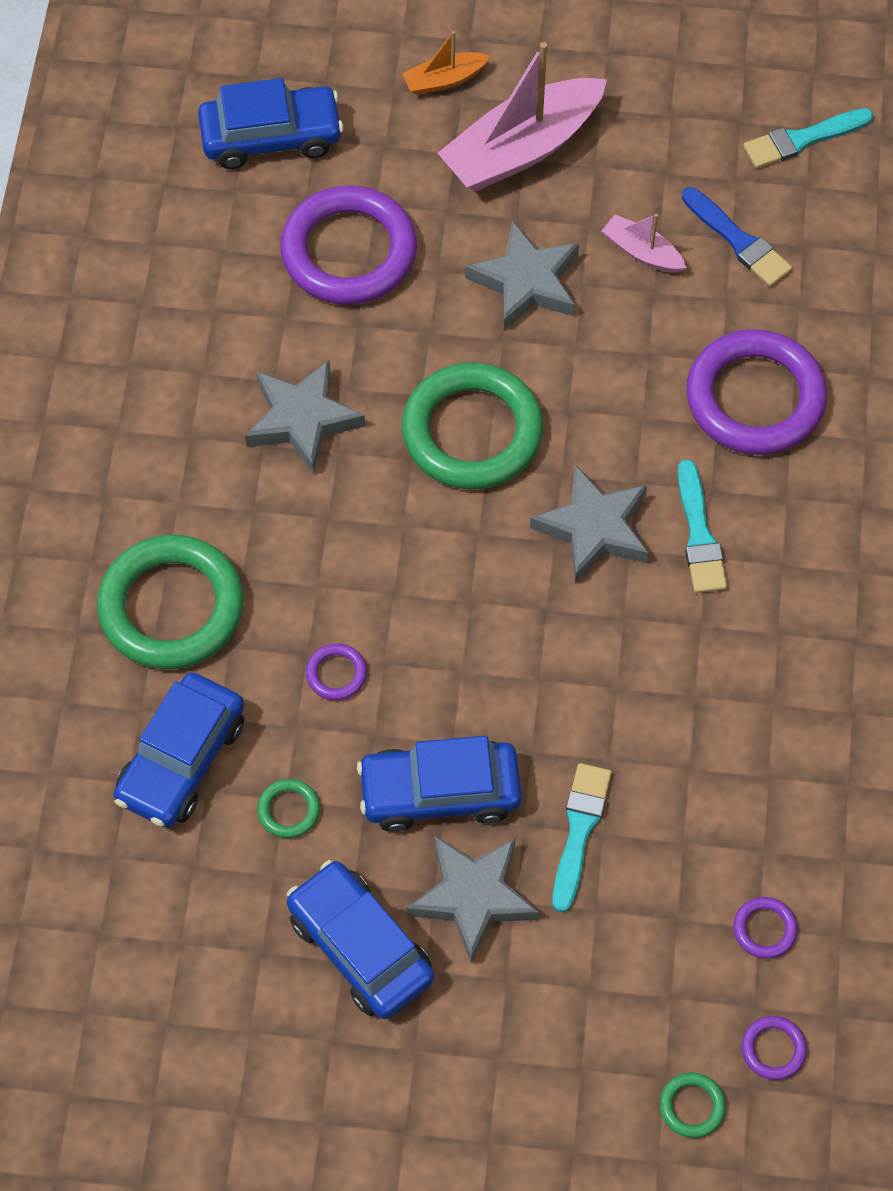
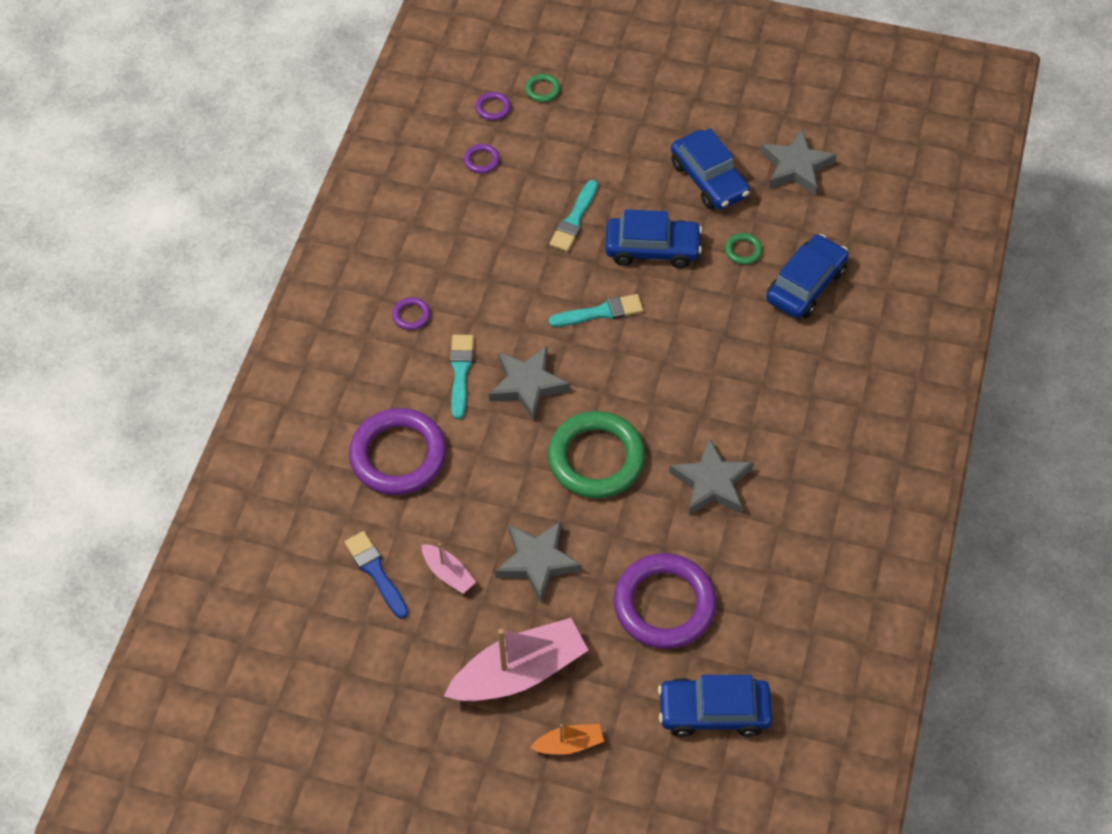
camera: 170 degrees left, 5 degrees down
green ring [97,535,244,669] -> none
purple ring [306,643,367,700] -> purple ring moved to [392,297,430,330]
grey star [407,836,539,964] -> grey star moved to [761,129,836,195]
turquoise brush [743,108,874,168] -> turquoise brush moved to [548,294,643,327]

